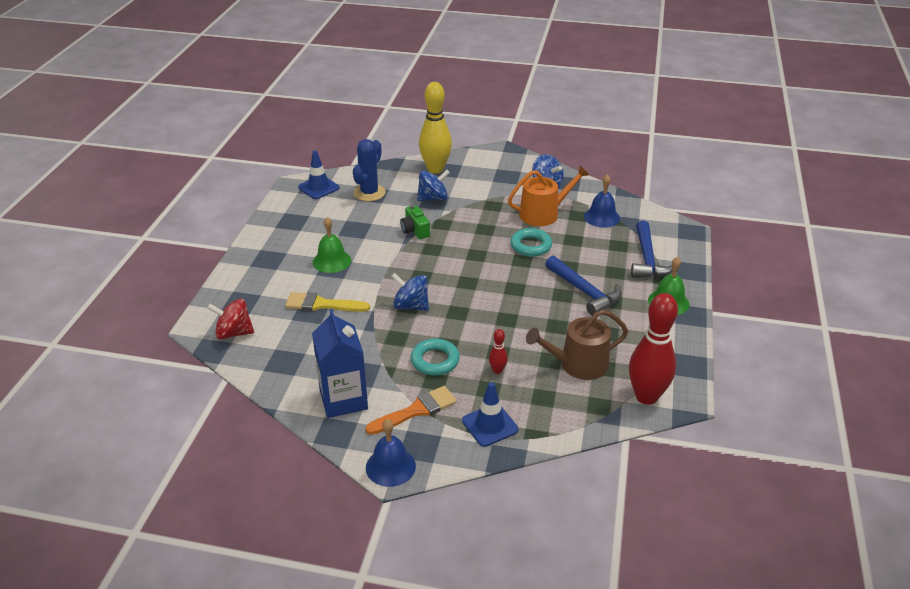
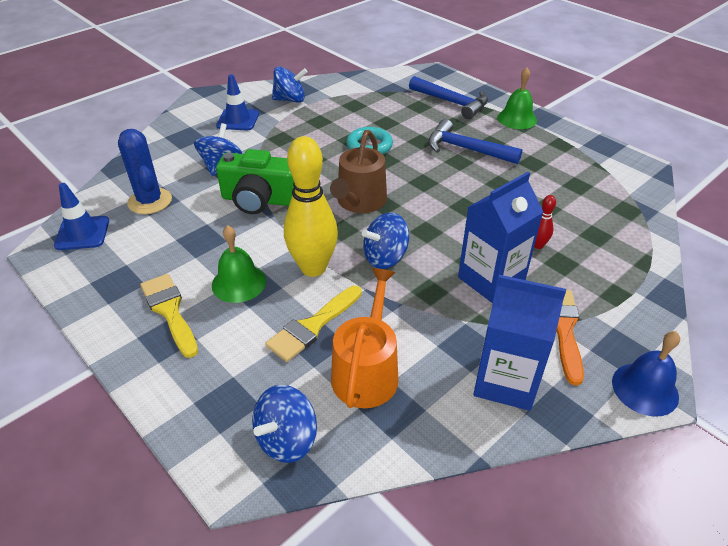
camera: 55 degrees left, 5 degrees up
red spinning top [207,299,254,340] -> blue spinning top [252,385,317,463]
green camera [400,205,430,239] -> green camera [216,149,294,214], size x1.72
turquoise ring [411,338,460,376] -> blue carton [458,172,543,303]
yellow bowling pin [419,82,452,174] -> yellow bowling pin moved to [284,136,338,277]
blue traffic cone [462,382,518,447] -> blue traffic cone moved to [216,74,259,130]
orange watering can [508,165,589,226] -> orange watering can moved to [331,268,398,408]
brown watering can [526,310,628,380] -> brown watering can moved to [330,130,387,213]
blue hammer [545,256,622,316] -> blue hammer turned 150 degrees counterclockwise [428,119,522,164]
blue bell [584,174,620,228] -> none
red bowling pin [629,293,678,405] -> none
none -> yellow brush [140,274,198,358]

